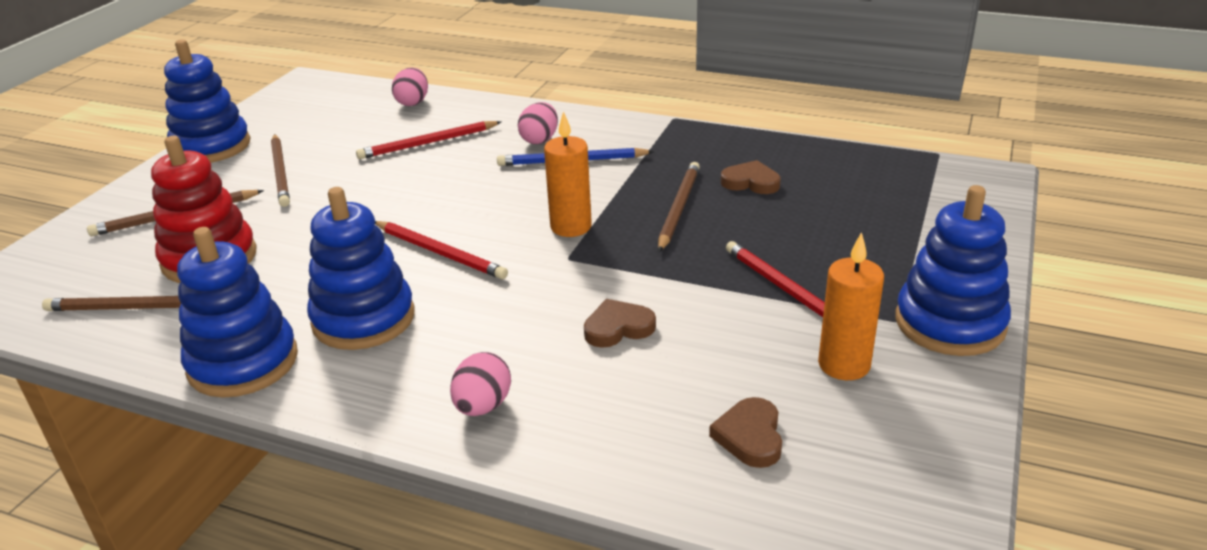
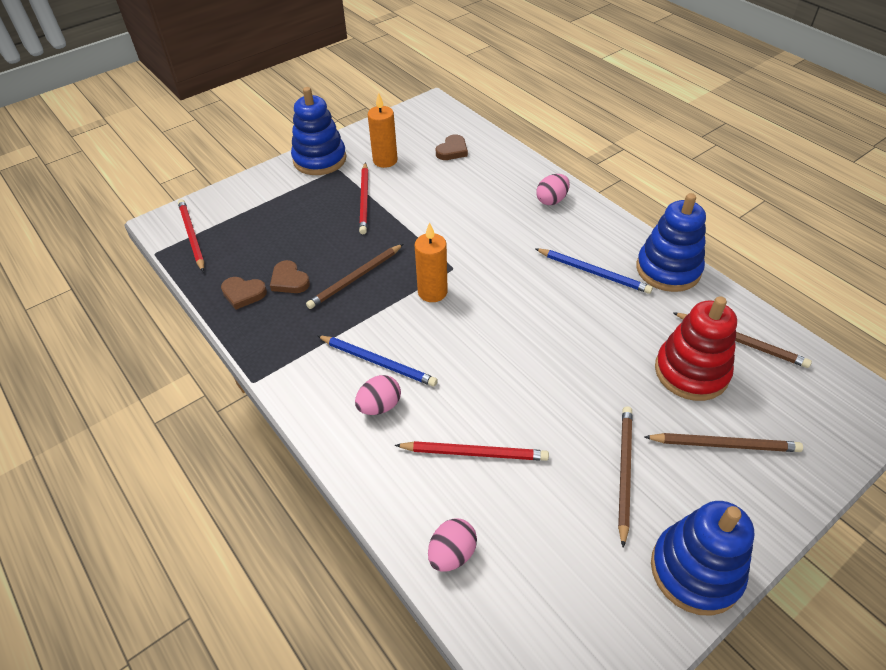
camera: 150 degrees left, 15 degrees up
blue stacking toy [307,187,415,350] -> blue pencil [535,248,653,294]
red pencil [375,221,508,279] -> red pencil moved to [178,199,204,272]
brown heart [584,299,656,348] -> brown heart moved to [221,277,267,310]

